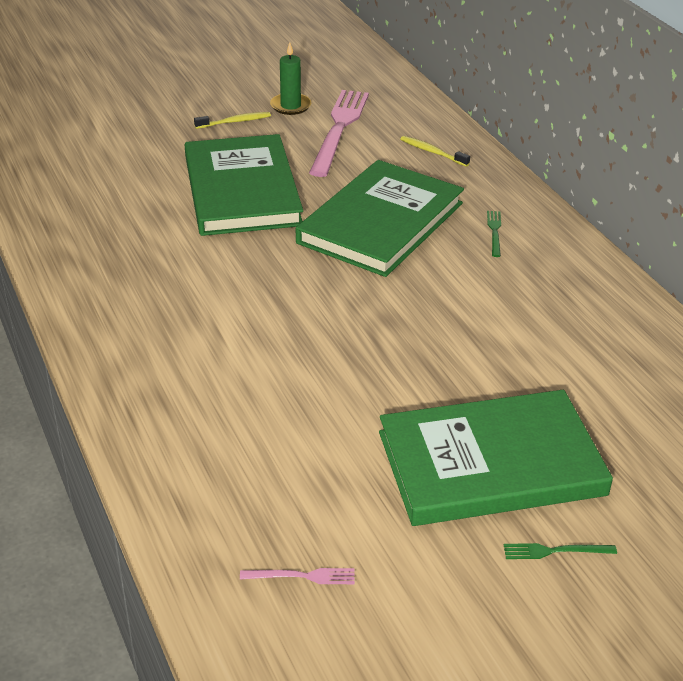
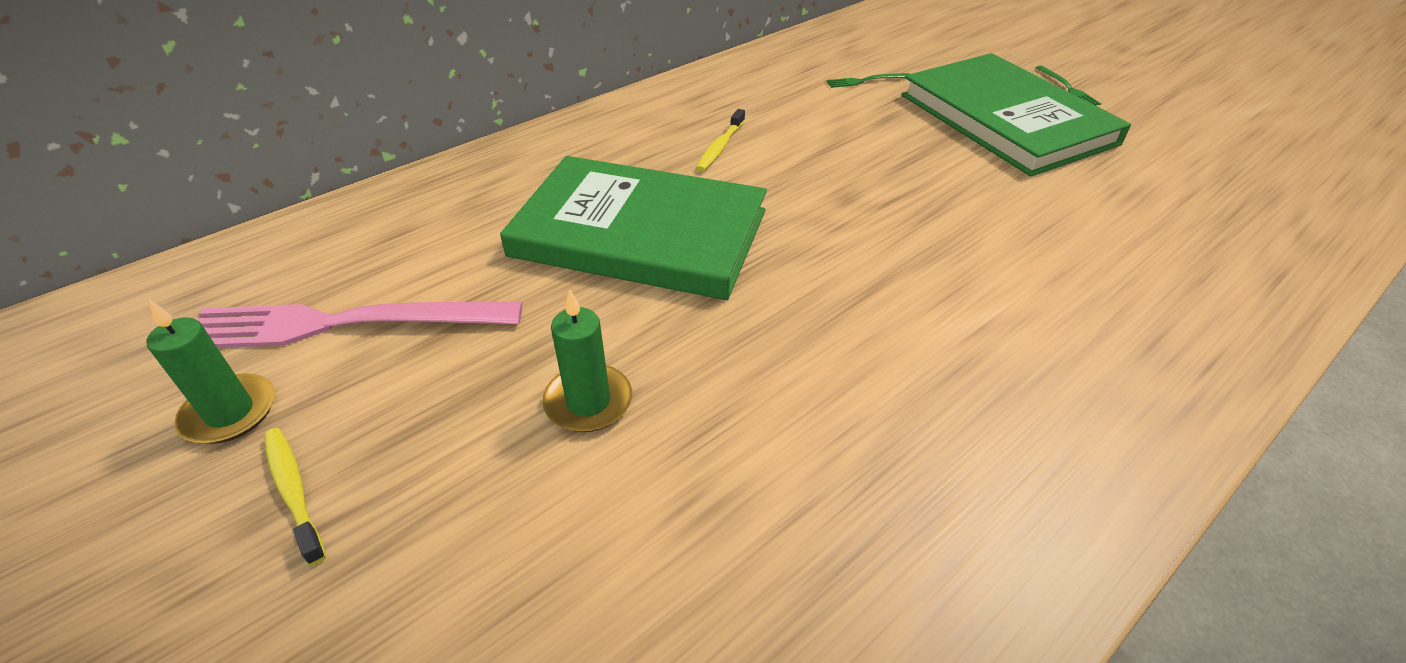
camera: 105 degrees left, 5 degrees up
green book [185,134,303,236] -> green candle [542,289,632,432]
pink fork [240,568,355,584] -> none
yellow toothbrush [400,136,470,167] -> yellow toothbrush moved to [696,109,745,171]
green fork [487,211,501,257] -> green fork moved to [826,73,910,88]

